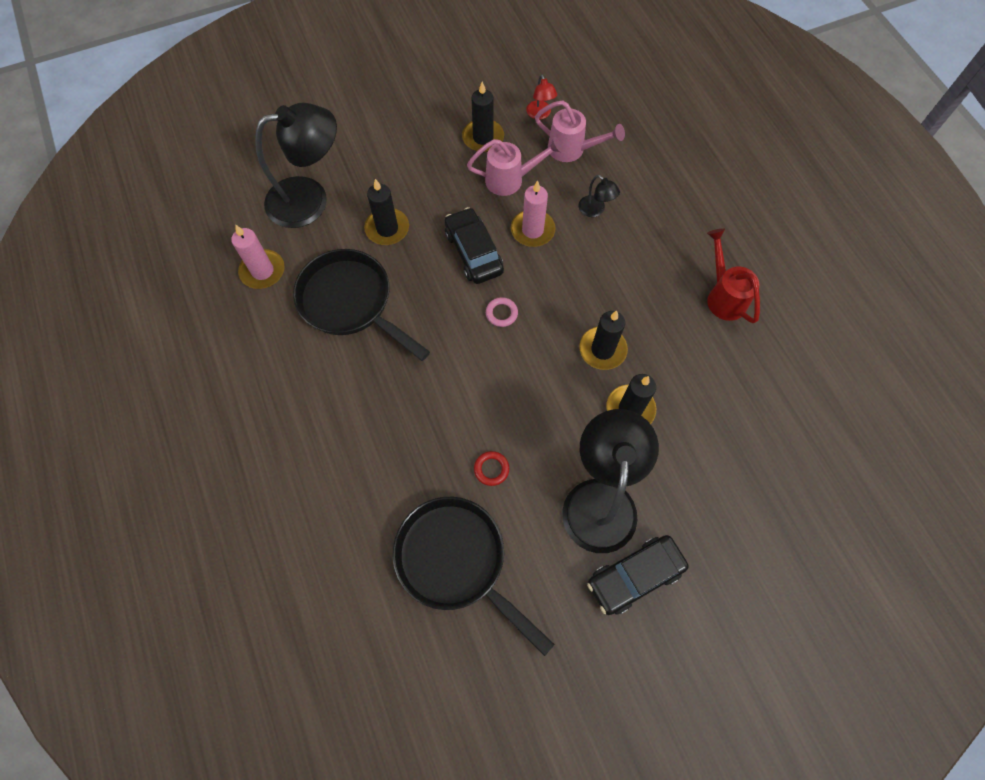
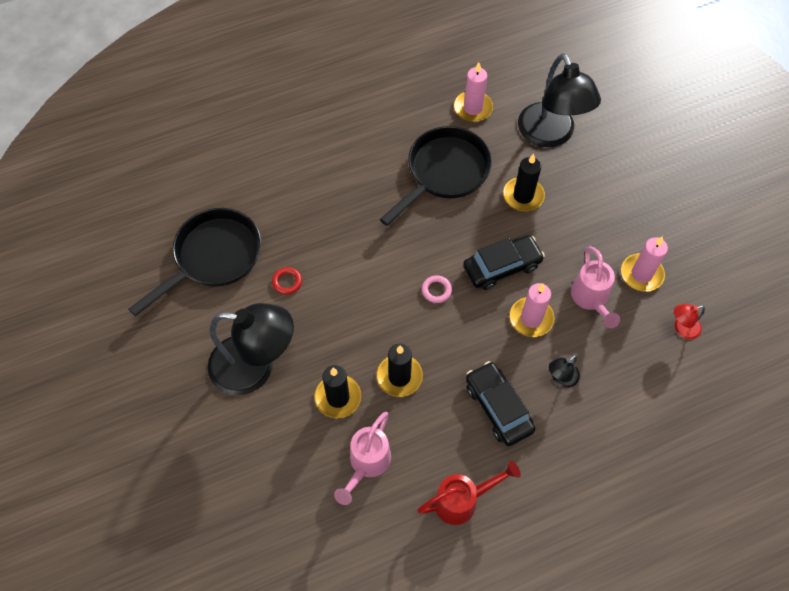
camera: 90 degrees right, 5 degrees down
black candle [462,82,504,152] -> pink candle [621,236,668,292]
pink watering can [535,100,625,162] -> pink watering can moved to [334,412,391,505]
black car [587,535,689,615] -> black car moved to [466,361,535,446]

